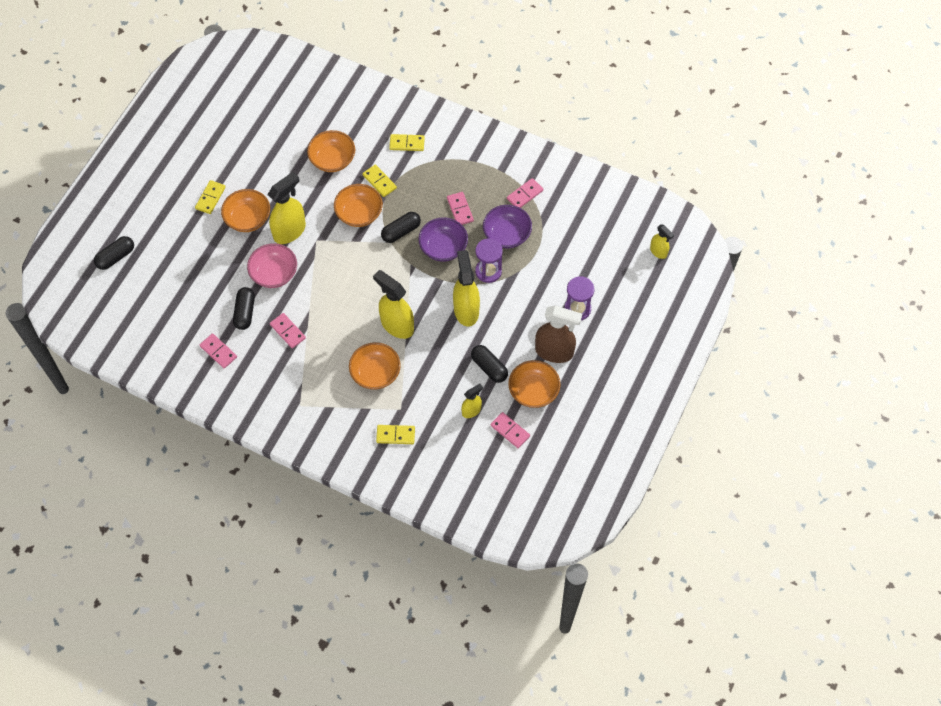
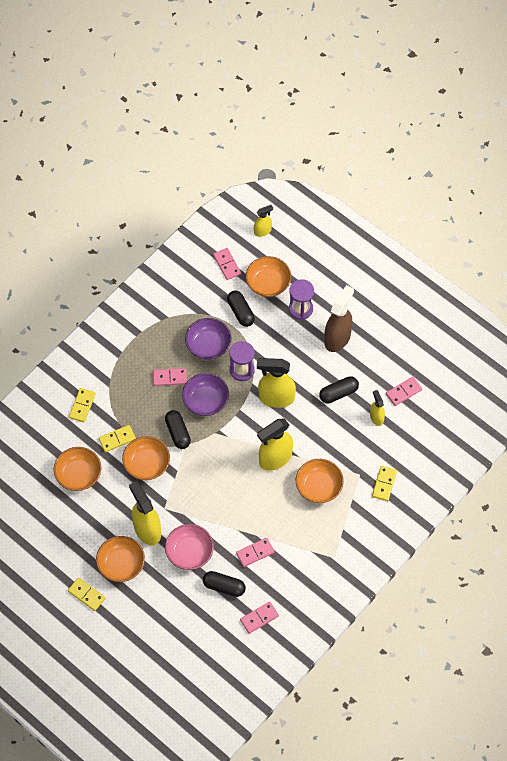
camera: 75 degrees left, 0 degrees up
black capsule [94,236,134,270] -> black capsule moved to [227,291,255,327]
pink domino [507,178,543,208] -> pink domino moved to [213,248,241,280]
orange bowl [508,360,561,408] -> orange bowl moved to [246,256,291,297]

